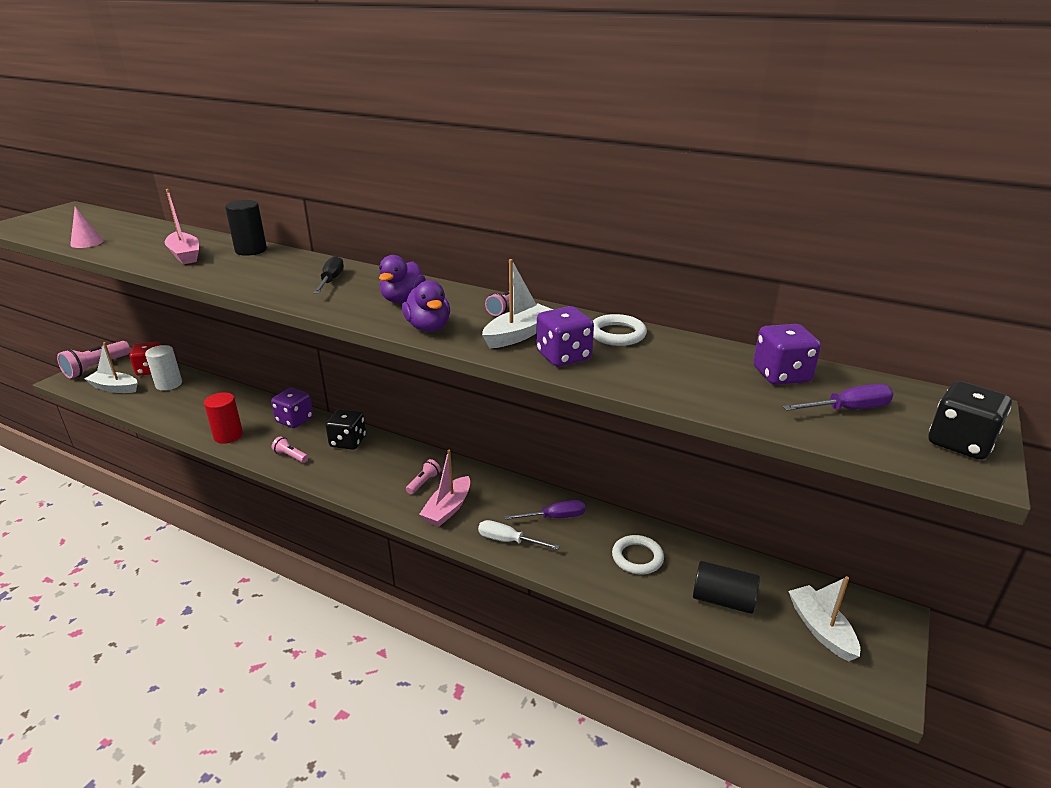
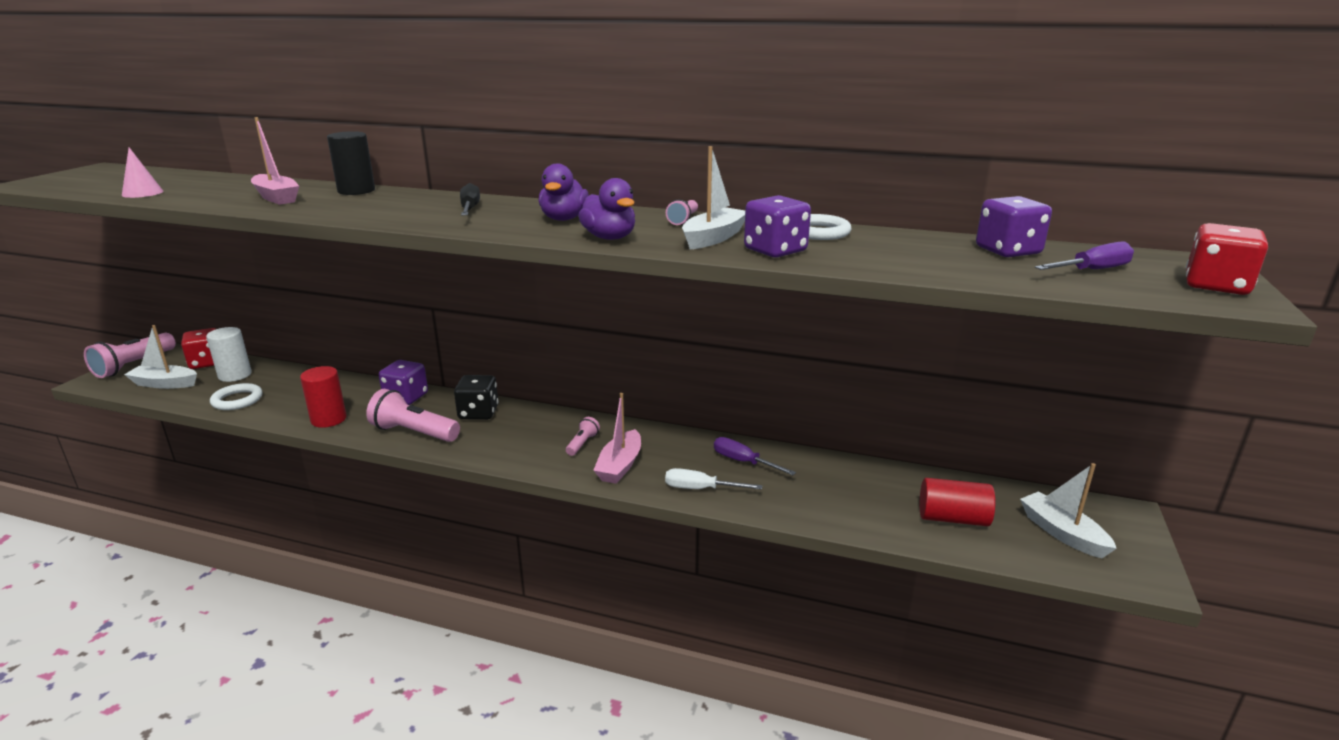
camera: 10 degrees left, 5 degrees down
pink flashlight [272,436,308,463] -> pink flashlight [366,389,460,442], size x1.97
purple screwdriver [505,500,585,520] -> purple screwdriver turned 120 degrees counterclockwise [714,437,796,475]
white ring [612,535,664,574] -> white ring moved to [210,383,262,410]
black cylinder [693,561,760,614] -> red cylinder [920,478,996,526]
black dice [929,381,1012,460] -> red dice [1186,223,1268,295]

